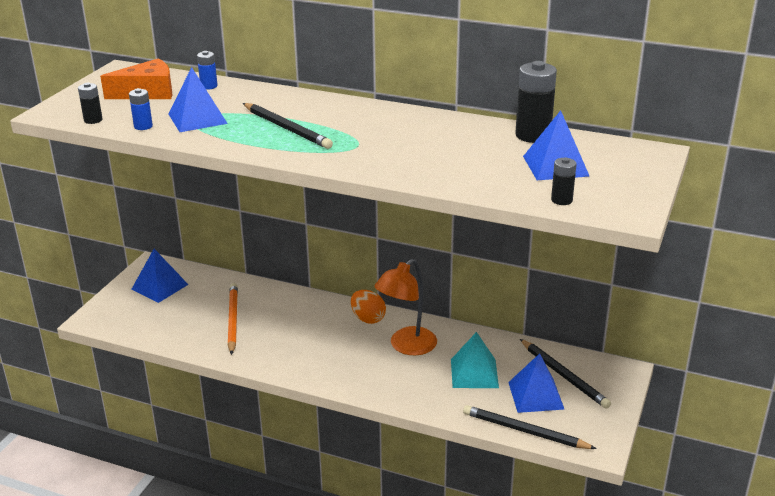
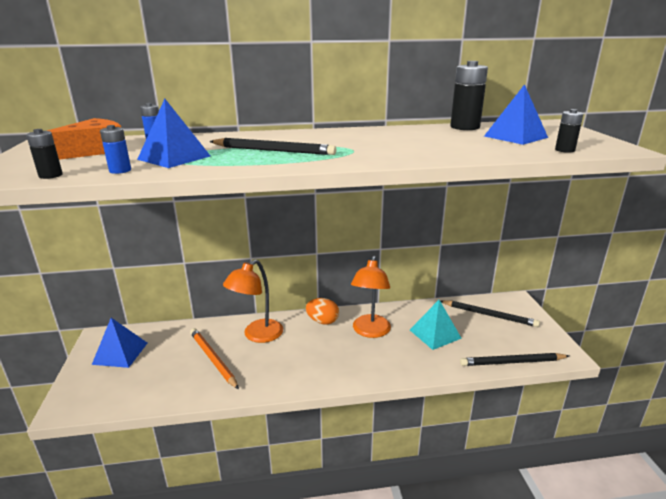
camera: 30 degrees left, 5 degrees down
blue pyramid [508,353,564,413] -> none
none -> orange lamp [223,260,283,343]

